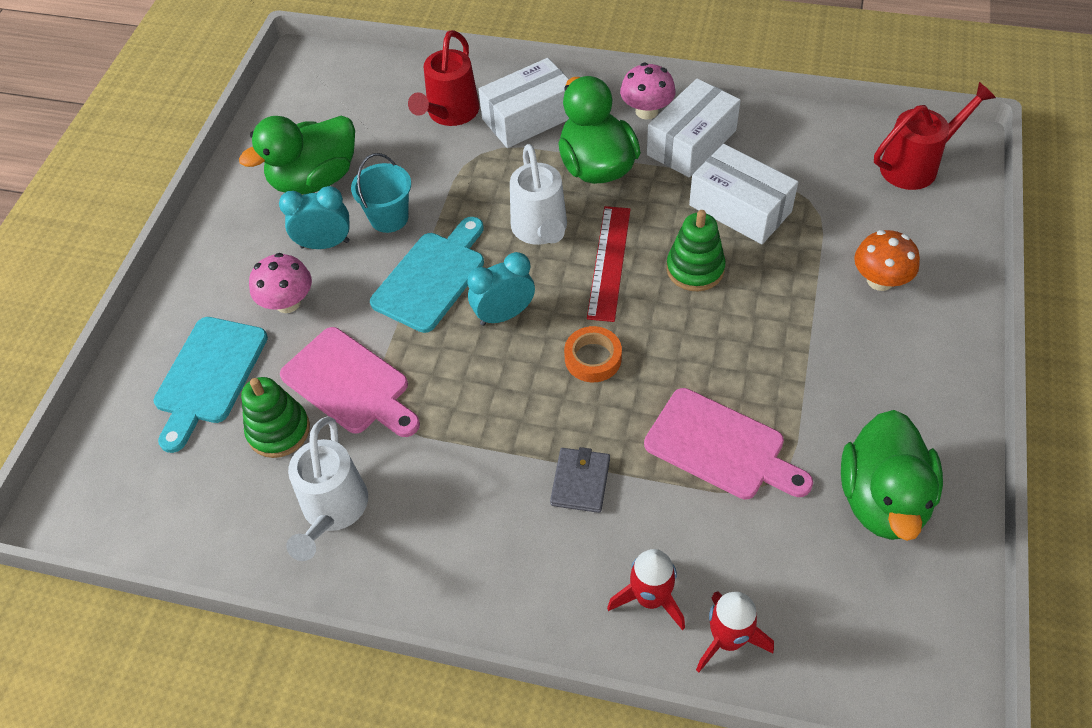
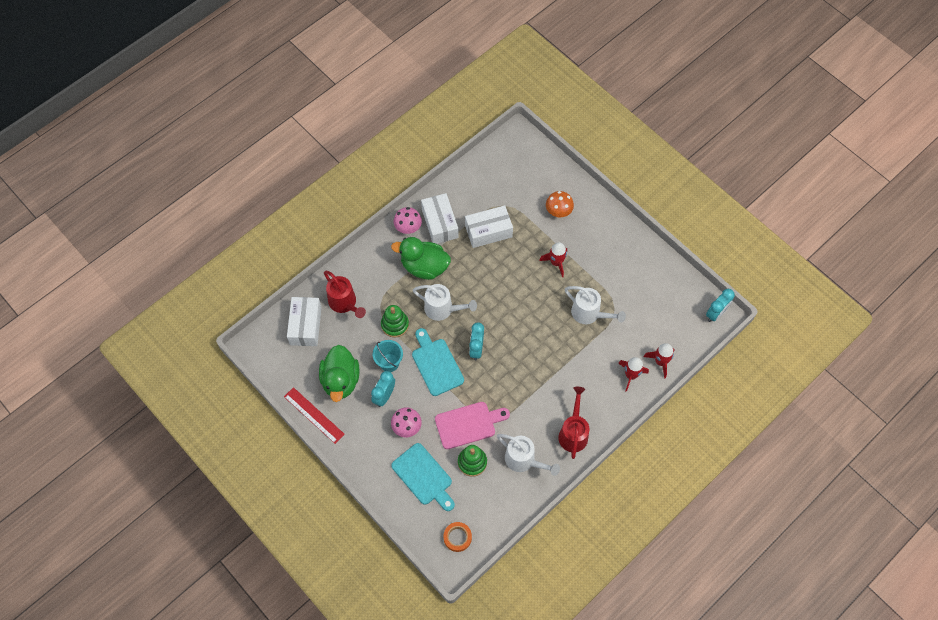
camera: 60 degrees left, 10 degrees up
white box [478,58,569,148] -> white box moved to [287,297,322,346]
grey wallet [550,447,610,513] -> none
orange tape [564,326,622,382] -> orange tape moved to [444,522,472,552]
red ruler [587,206,631,322] -> red ruler moved to [284,387,345,444]
pink cutting board [644,388,813,499] -> white watering can [565,286,626,324]
green stacking toy [666,210,726,291] -> green stacking toy moved to [381,305,409,338]
green duck [841,410,943,541] -> none
red watering can [874,82,996,190] -> red watering can moved to [558,387,589,459]
none -> red rocket [539,242,567,277]
none -> turquoise clock [706,289,735,322]

